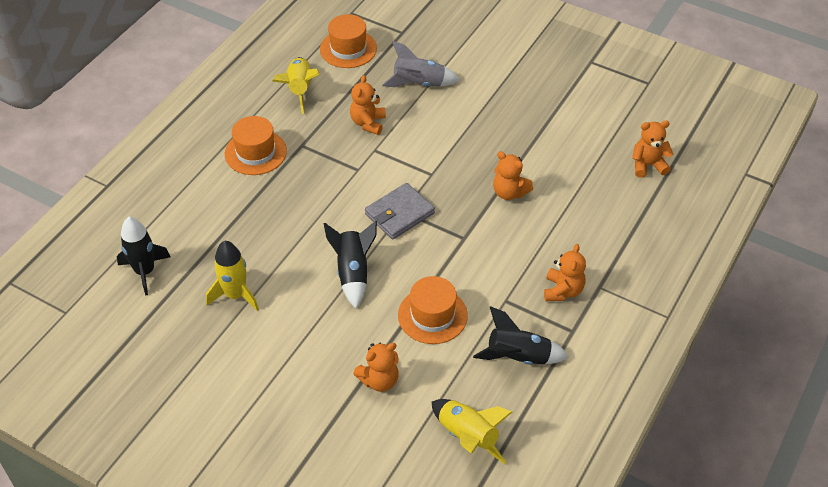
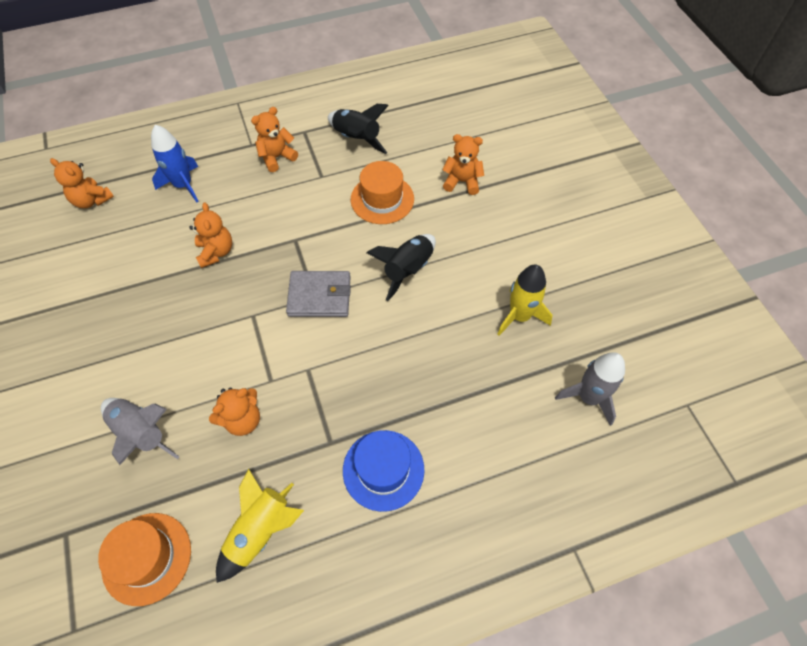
camera: 140 degrees left, 10 degrees up
black rocket [117,217,171,296] -> grey rocket [555,352,625,426]
orange hat [225,116,287,175] -> blue hat [343,430,424,512]
yellow rocket [432,399,512,464] -> none
none -> blue rocket [151,125,199,203]

